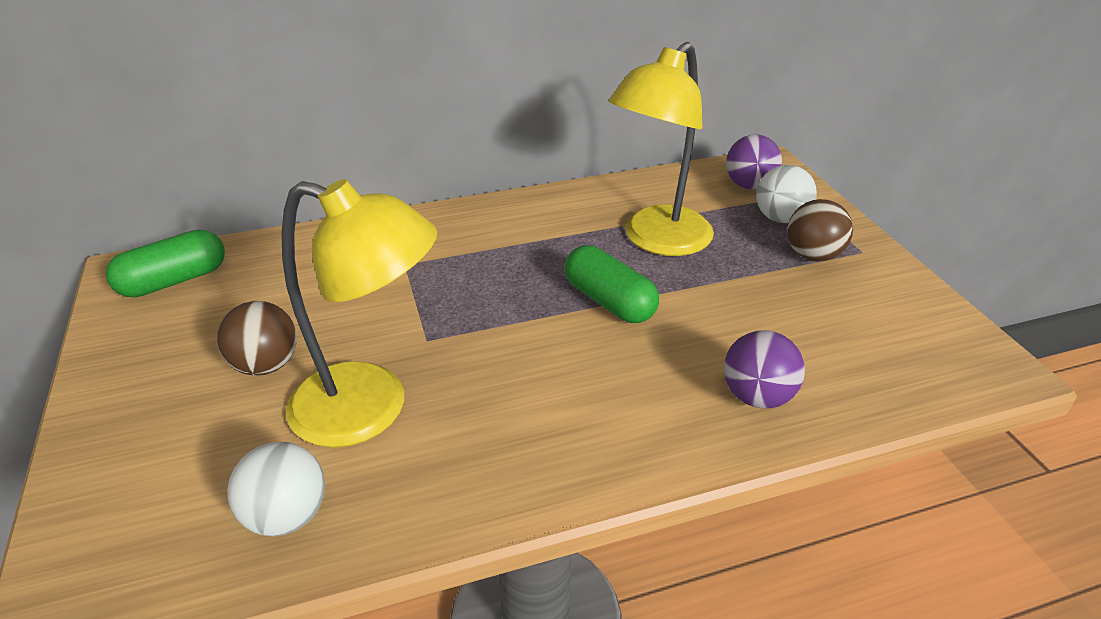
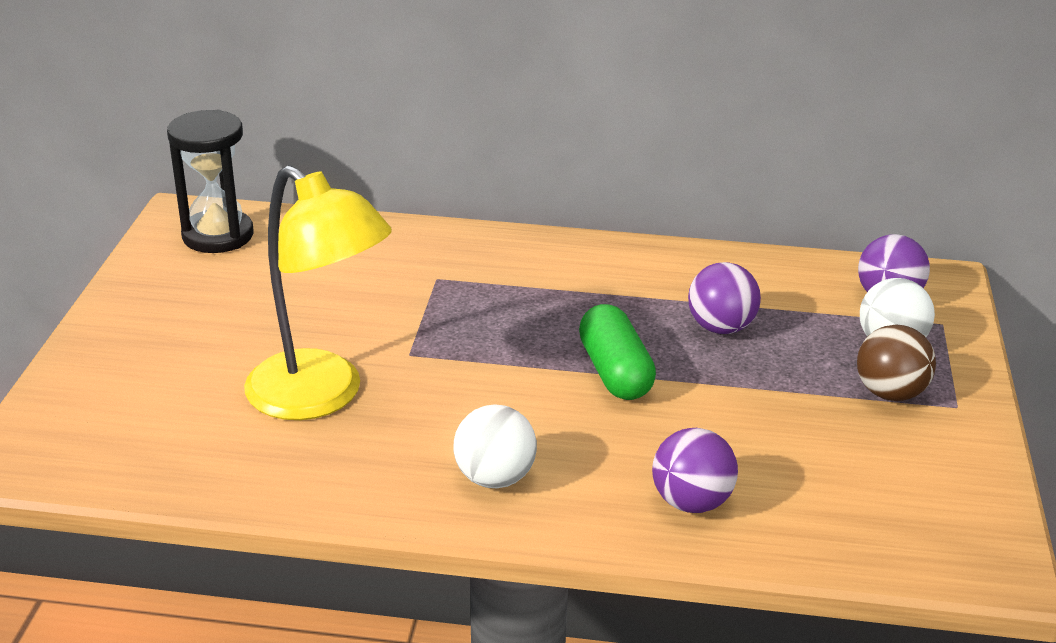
camera: 25 degrees right, 5 degrees down
green capsule [106,229,225,297] -> black hourglass [167,110,253,253]
brown ball [217,301,297,375] -> none
white ball [227,442,325,536] -> white ball moved to [454,404,537,488]
yellow lamp [608,42,714,256] -> purple ball [688,262,761,334]

